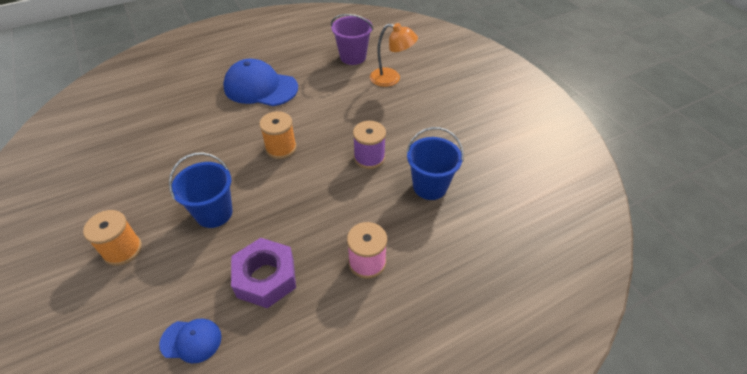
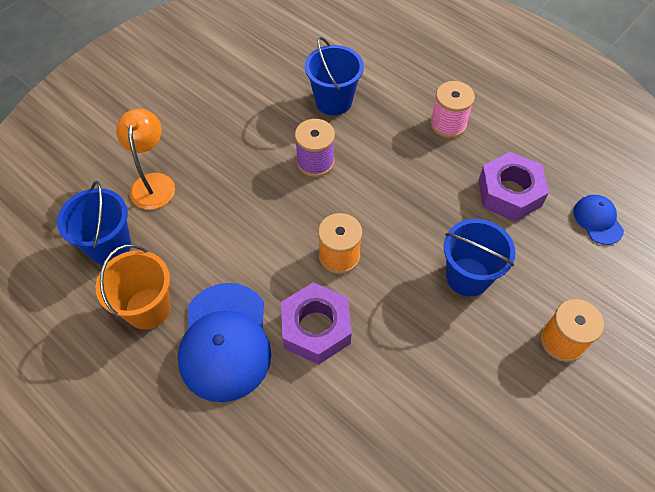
camera: 110 degrees left, 10 degrees up
purple bucket [331,14,373,65] -> blue bucket [57,181,131,265]
none -> orange bucket [95,244,171,329]
none -> purple nut [281,282,352,364]

